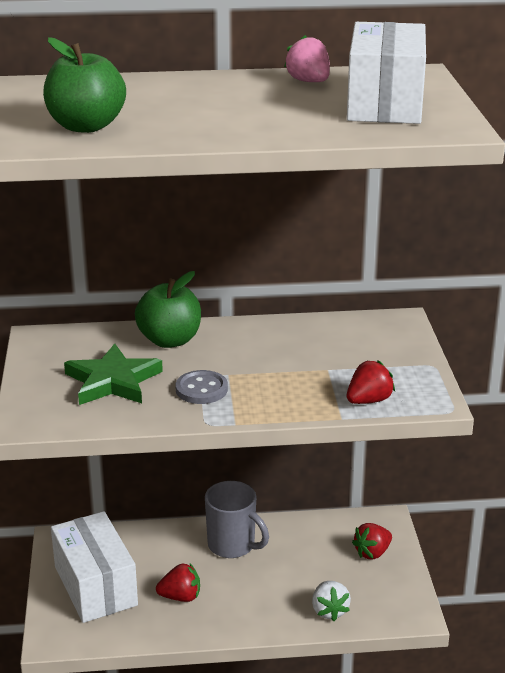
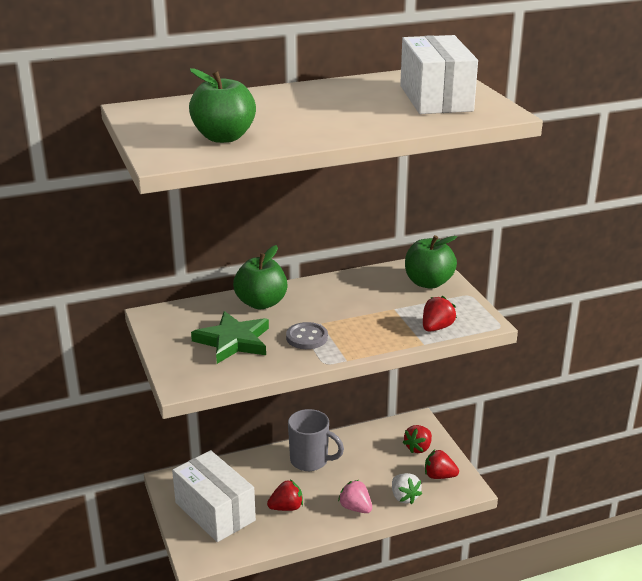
camera: 15 degrees left, 0 degrees up
pink strawberry [284,35,330,82] -> pink strawberry moved to [338,480,372,513]
none -> green apple [405,235,457,289]
none -> red strawberry [425,450,459,479]

